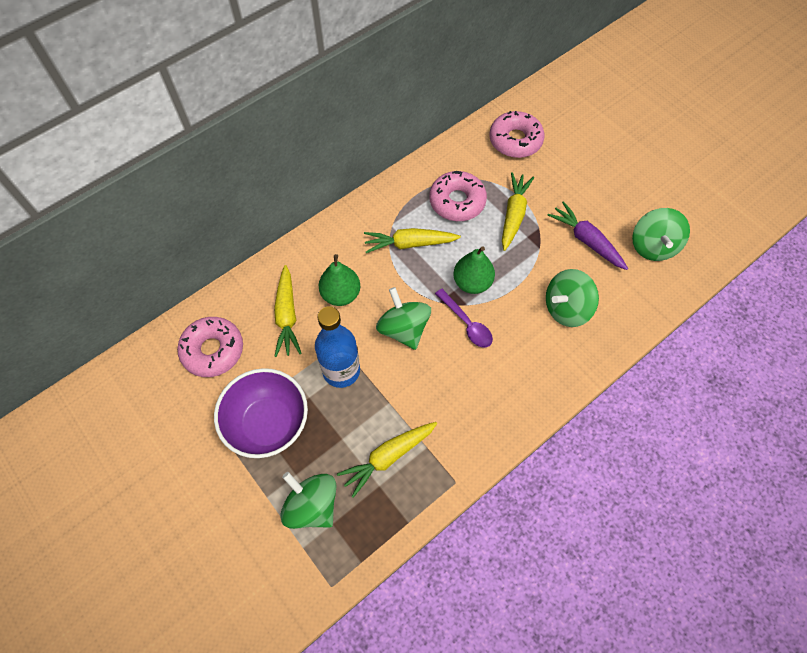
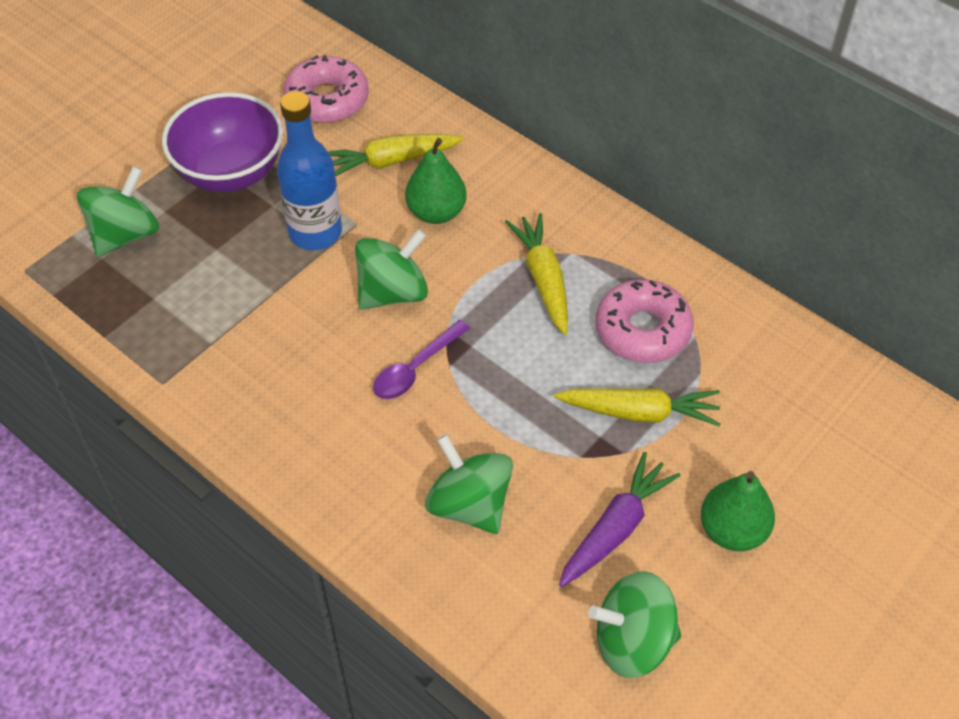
camera: 80 degrees right, 10 degrees down
yellow carrot [337,422,437,498] -> none
green pear [453,246,495,294] -> green pear moved to [701,471,775,551]
pink donut [490,111,545,158] -> none

